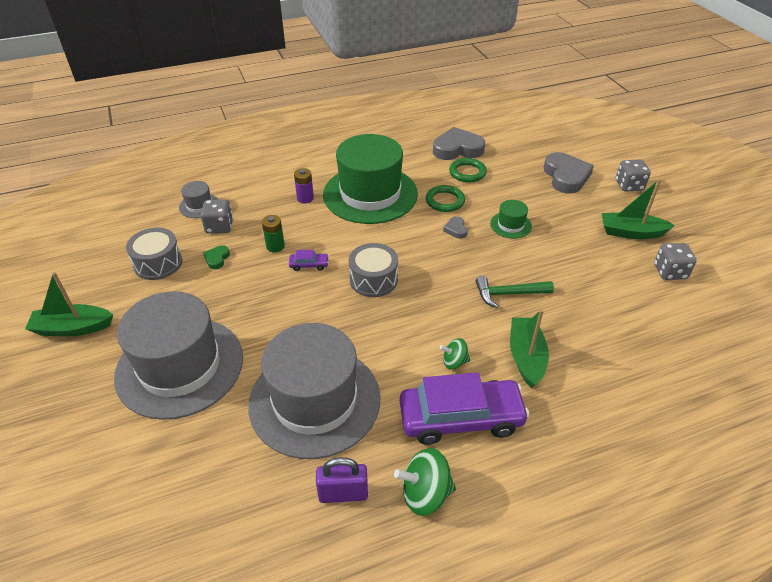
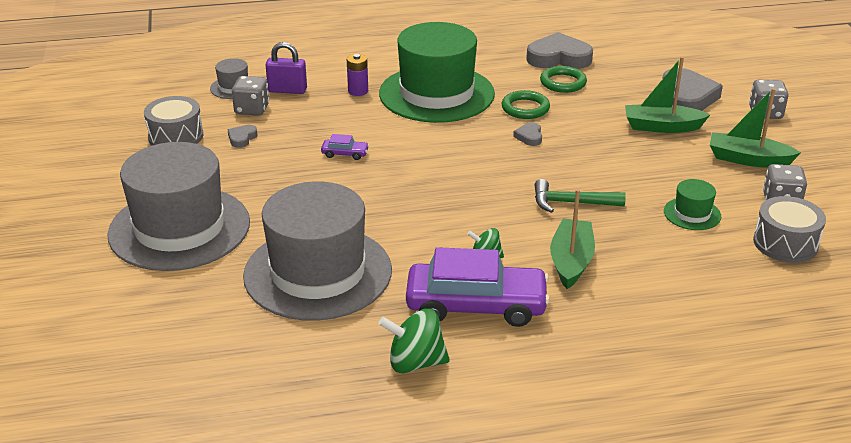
camera: 10 degrees right, 10 degrees down
green boat [25,272,113,337] -> green boat moved to [625,57,710,133]
green heart [203,245,230,269] -> grey heart [228,125,258,148]
green battery [262,215,285,252] -> none
purple padlock [316,457,368,503] -> purple padlock moved to [266,42,307,94]
grey drum [349,243,398,297] -> grey drum moved to [753,196,826,263]
green hat [490,200,532,239] -> green hat moved to [664,179,721,230]

